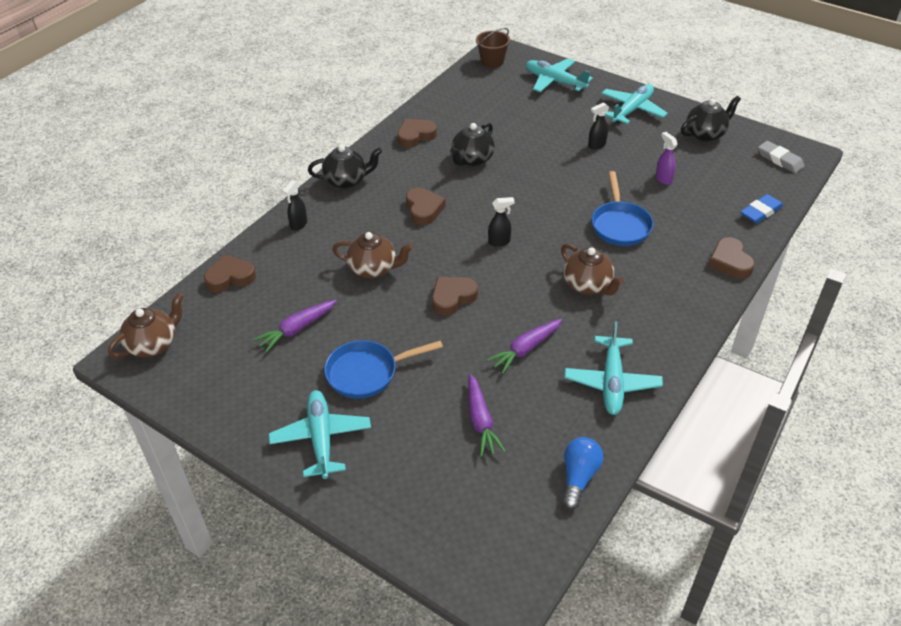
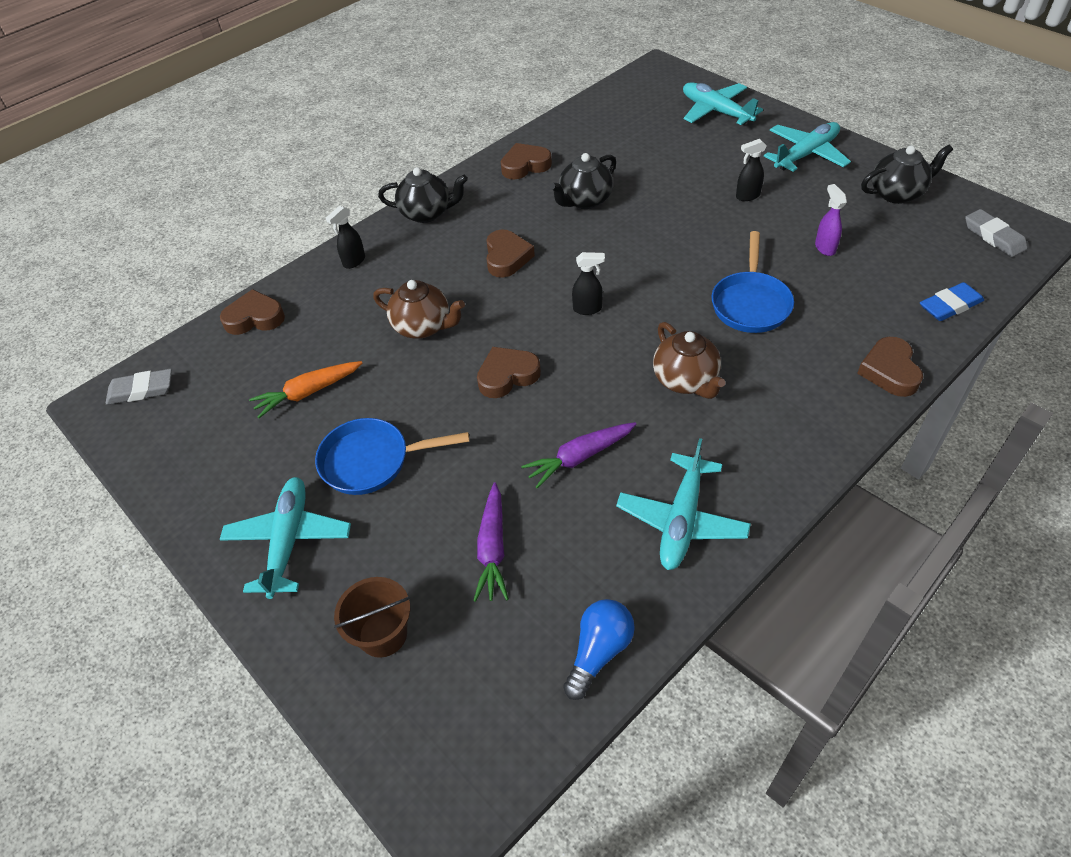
camera: 15 degrees right, 5 degrees up
brown teapot [108,293,184,358] -> grey eraser [106,369,172,405]
purple carrot [253,300,337,353] -> orange carrot [249,361,362,418]
brown bucket [476,28,510,68] -> brown bucket moved to [334,577,410,658]

